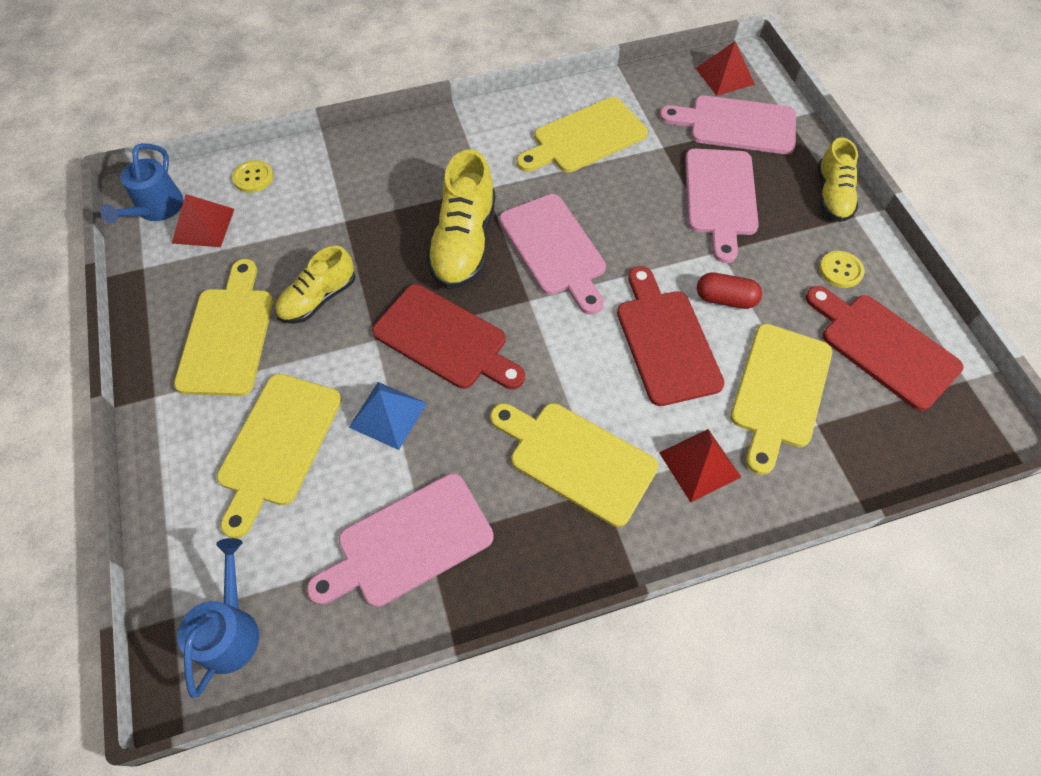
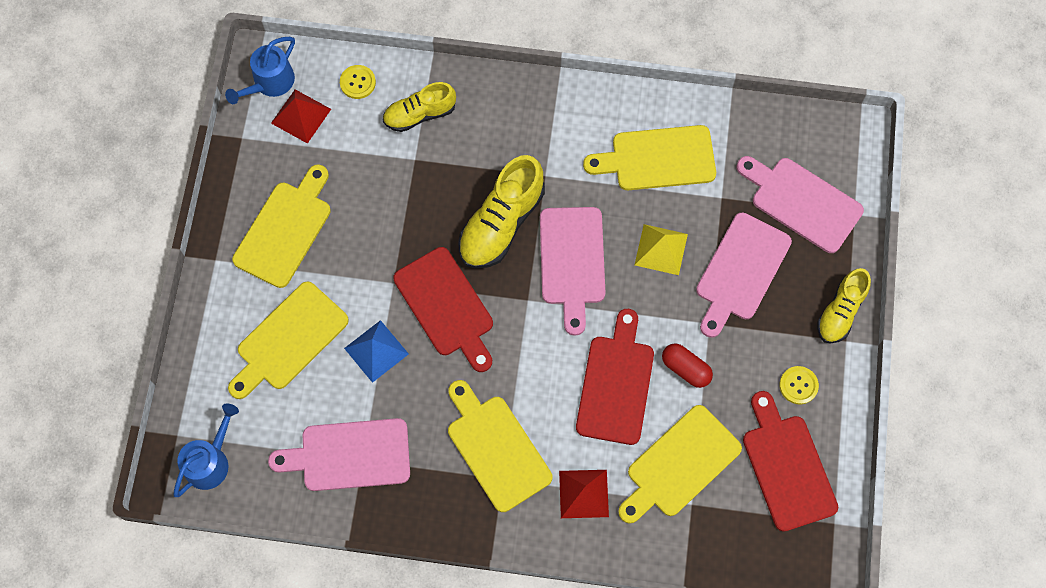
camera: 25 degrees right, 10 degrees up
yellow shoe [275,246,355,324] -> yellow shoe moved to [383,82,456,132]
red pyramid [695,41,755,96] -> none
none -> yellow pyramid [635,224,688,275]

